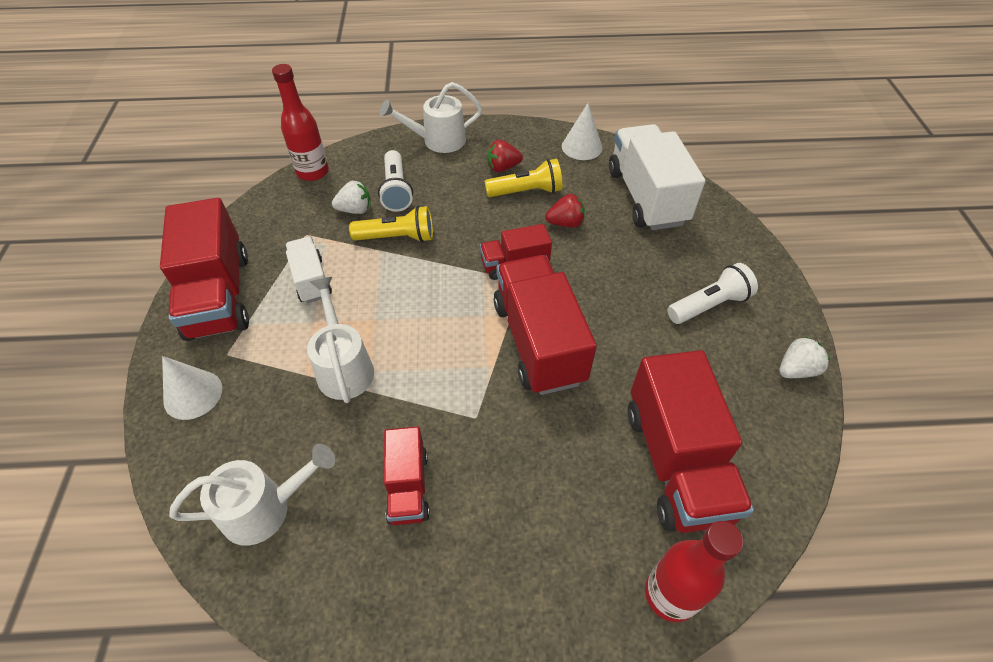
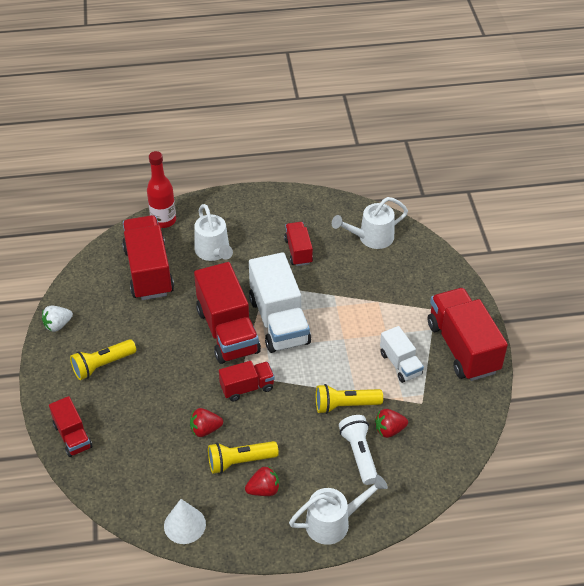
camera: 175 degrees right, 5 degrees down
white cone [162,356,222,420] -> none
red bottle [272,64,329,181] -> none
white watering can [307,277,374,403] -> white watering can moved to [194,204,233,261]
white strawberry [332,181,371,214] -> red strawberry [375,409,408,438]
white truck [609,124,705,230] -> white truck moved to [249,252,311,353]
white flashlight [667,263,758,324] -> yellow flashlight [70,339,136,380]
none -> red truck [49,396,92,457]

